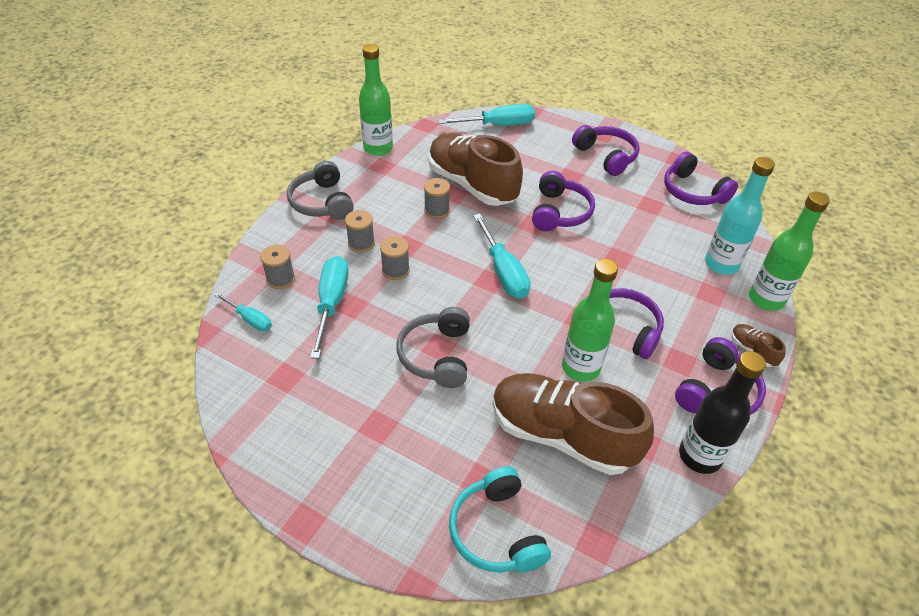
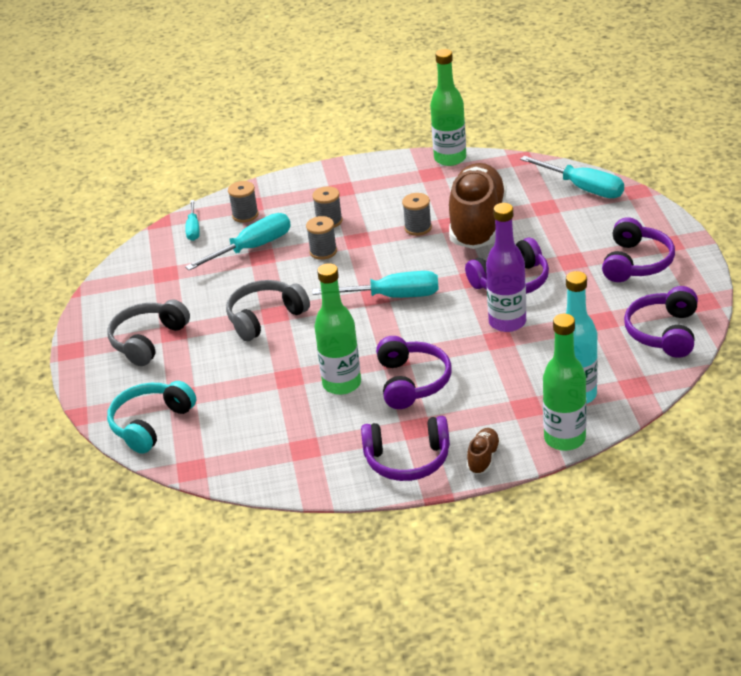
camera: 55 degrees right, 10 degrees down
grey headphones [287,161,354,220] -> grey headphones moved to [107,299,190,366]
turquoise screwdriver [473,214,530,299] -> turquoise screwdriver turned 120 degrees counterclockwise [312,271,439,298]
brown shoe [493,373,654,475] -> none
black bottle [679,351,766,474] -> none
none -> purple bottle [486,203,526,332]

